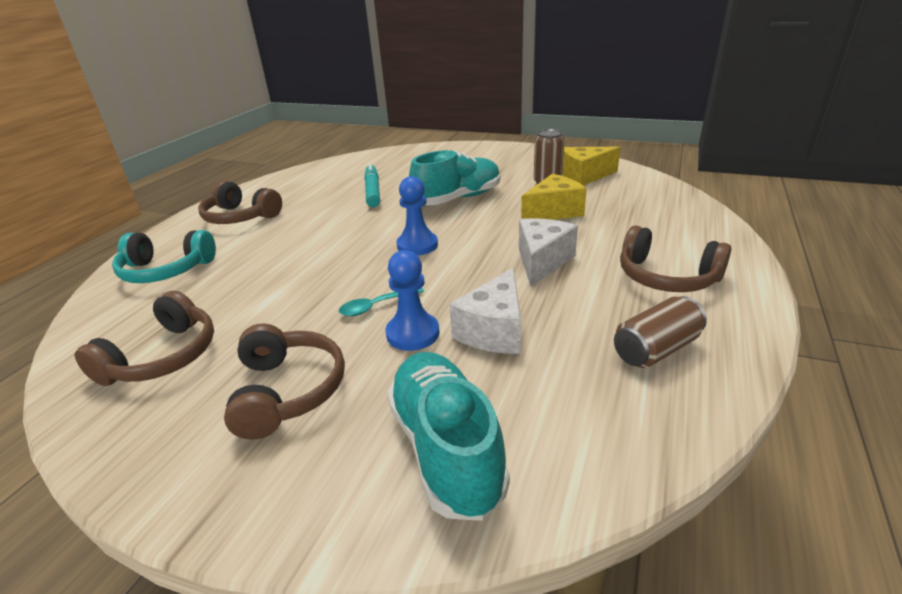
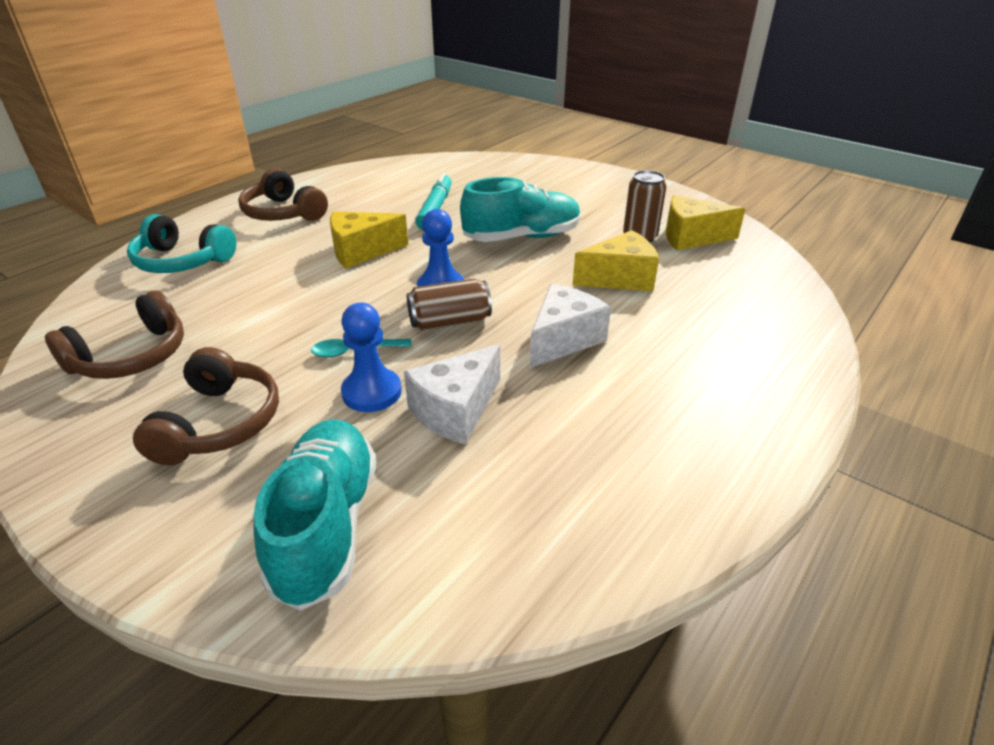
camera: 15 degrees right, 5 degrees up
brown can [614,296,707,368] -> brown can moved to [407,279,492,331]
brown headphones [620,226,731,292] -> none
none -> yellow cheese [330,212,408,269]

